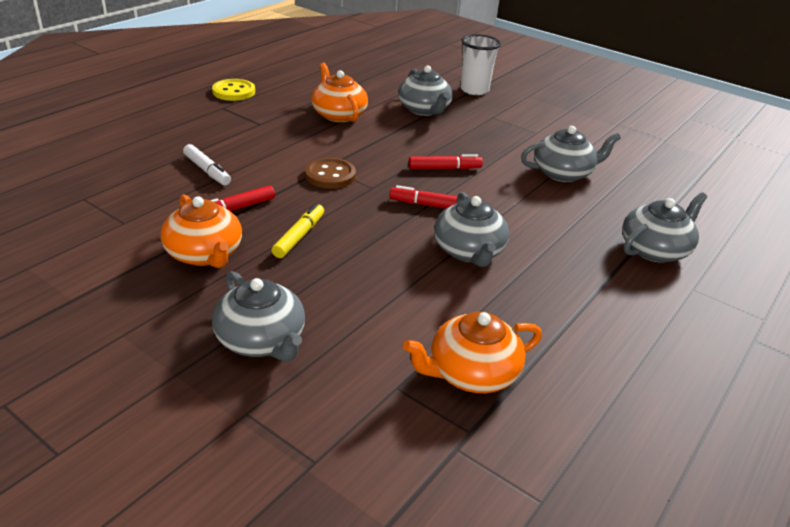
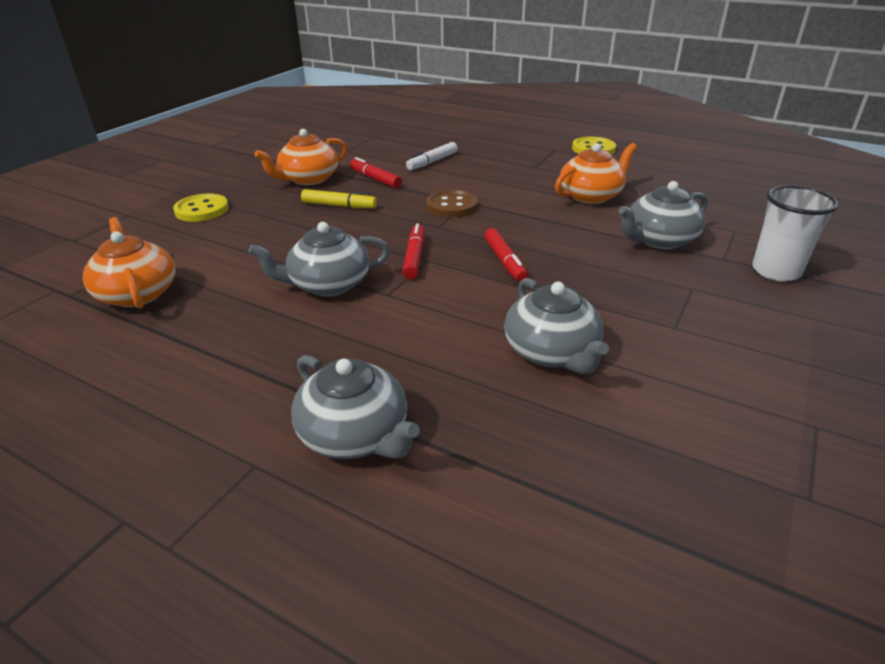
camera: 85 degrees right, 0 degrees up
grey teapot [212,271,305,361] -> yellow button [173,194,229,222]

